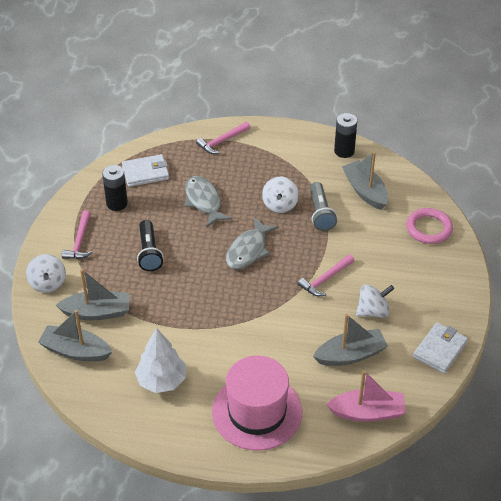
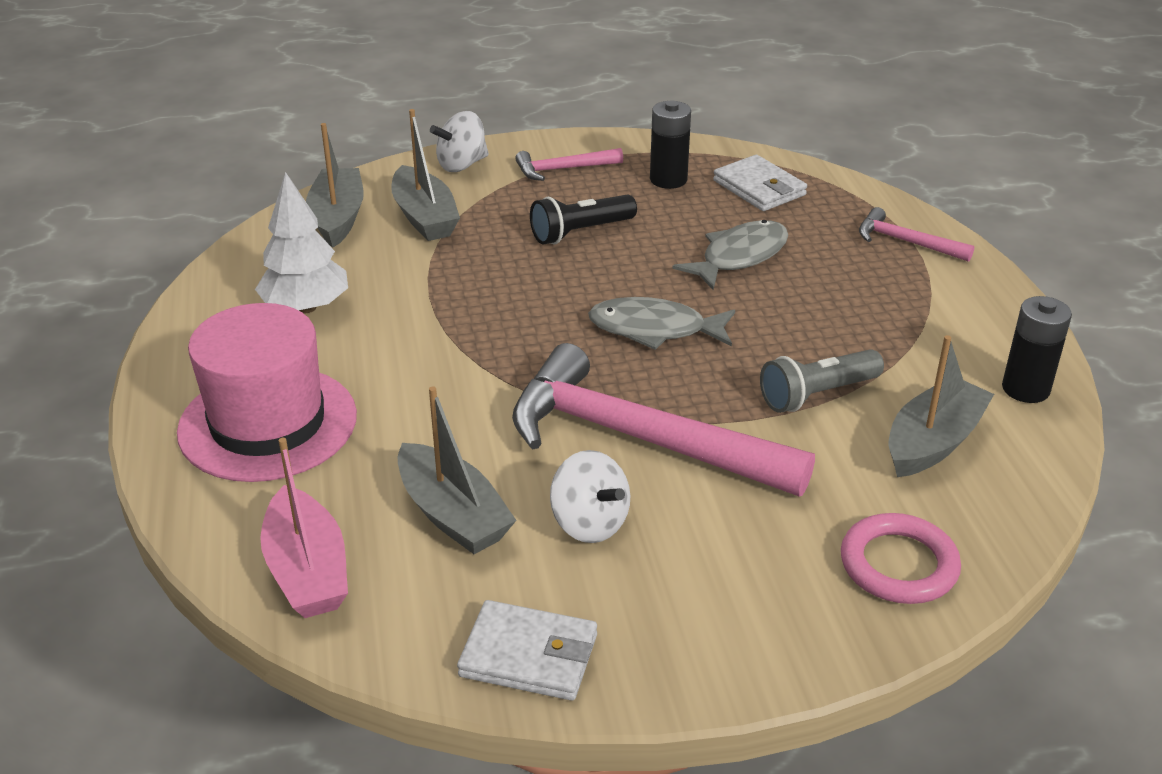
camera: 70 degrees right, 10 degrees down
white spinning top [262,177,299,213] -> none
pink hammer [298,254,354,296] -> pink hammer [512,343,815,497], size x2.18

